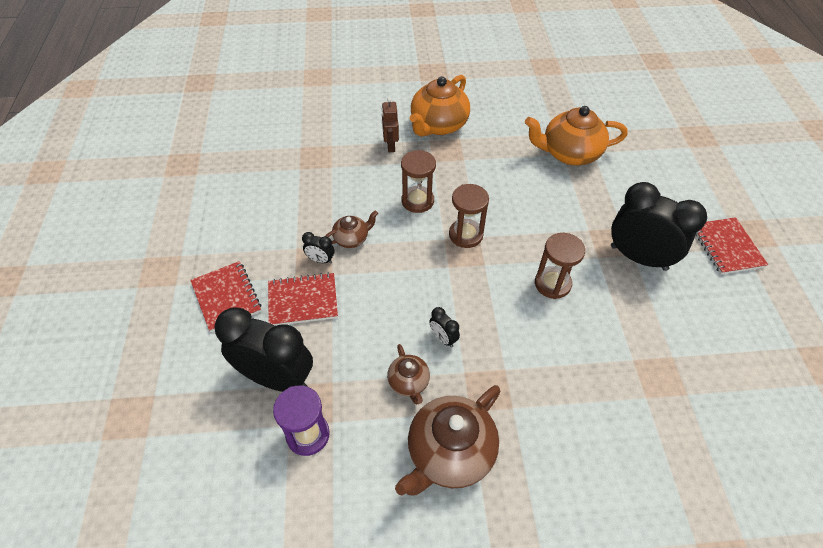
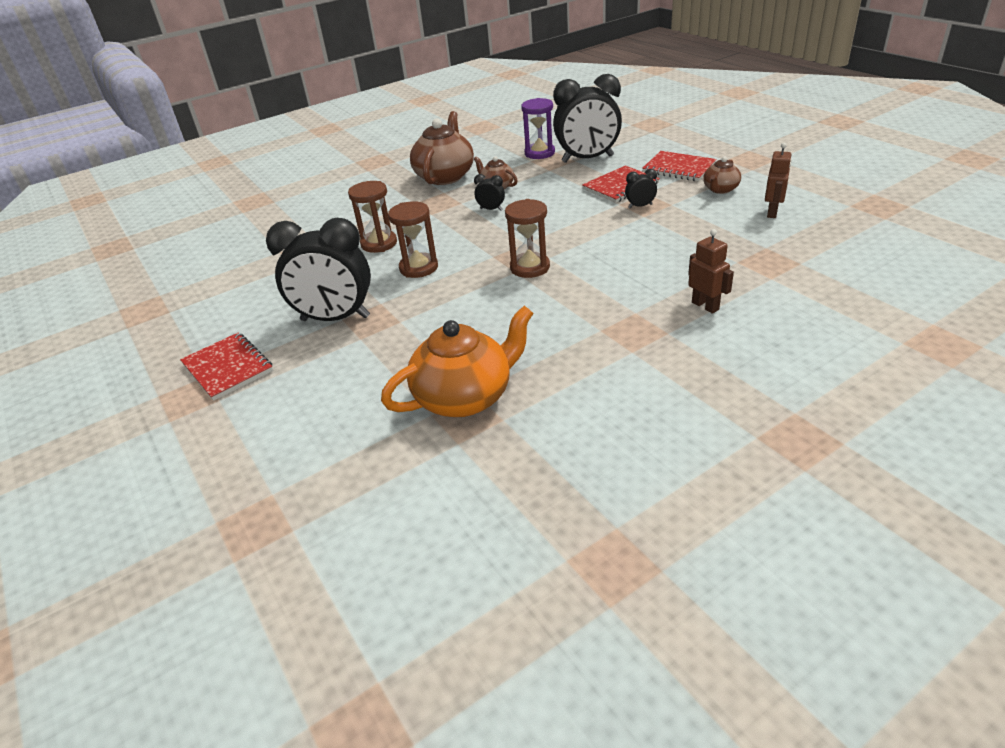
camera: 155 degrees right, 15 degrees down
brown teapot [325,210,378,248] -> brown teapot moved to [703,157,741,194]
brown hourglass [401,150,436,213] -> brown hourglass moved to [348,181,397,253]
orange teapot [410,75,470,137] -> none
none -> brown robot [765,143,792,218]

